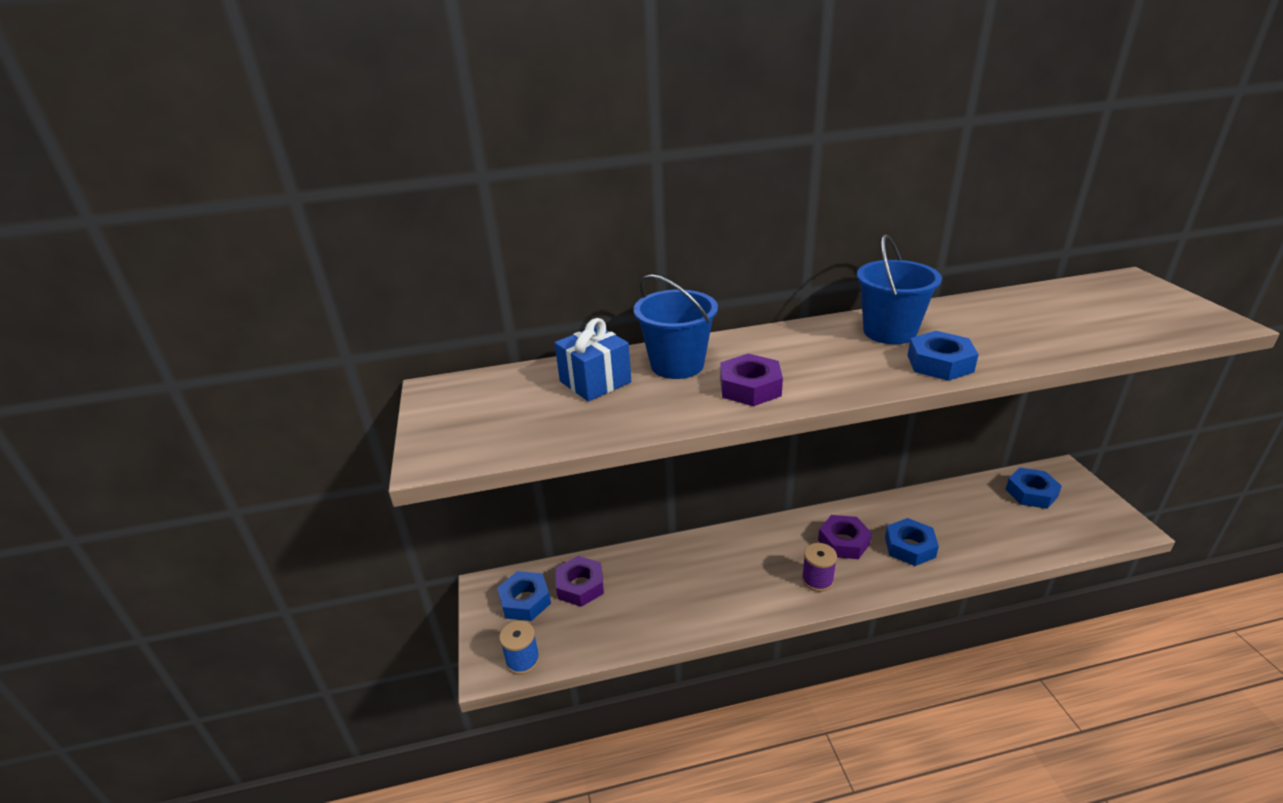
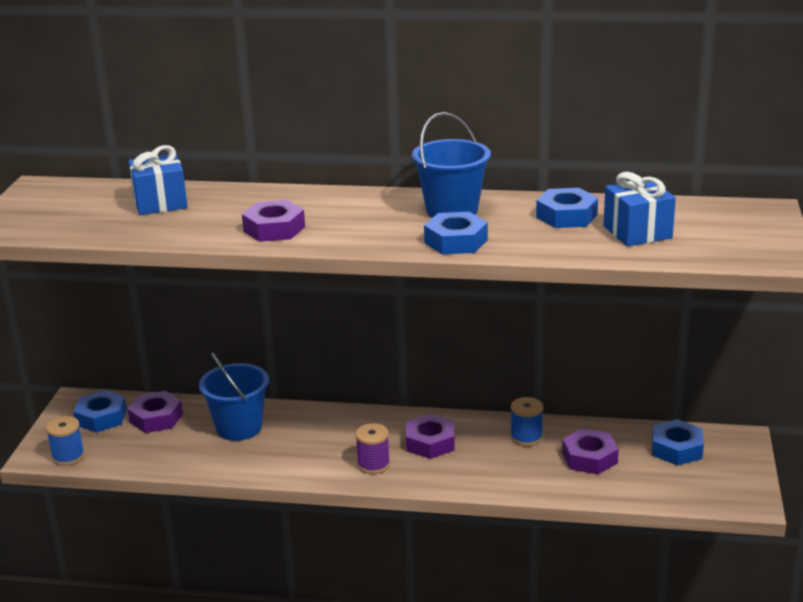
camera: 20 degrees right, 5 degrees down
blue bucket [633,274,718,379] -> blue bucket moved to [199,352,269,441]
blue nut [885,518,939,566] -> blue nut moved to [536,188,598,228]
none -> blue spool [510,397,543,446]
none -> purple nut [562,428,619,475]
none -> blue gift [603,172,676,246]

